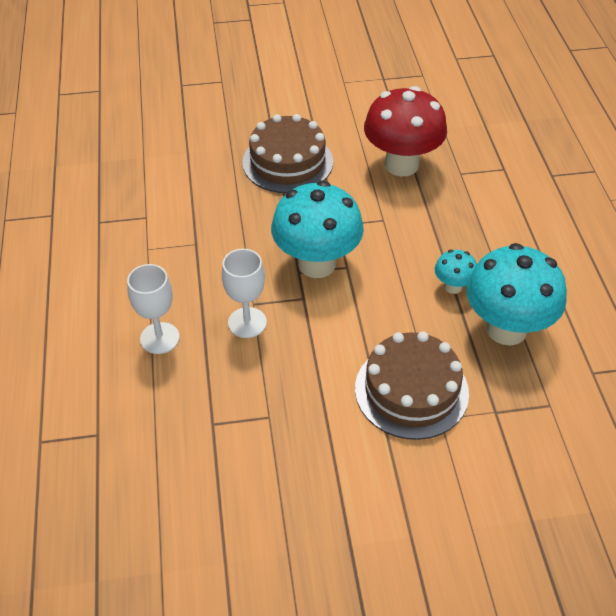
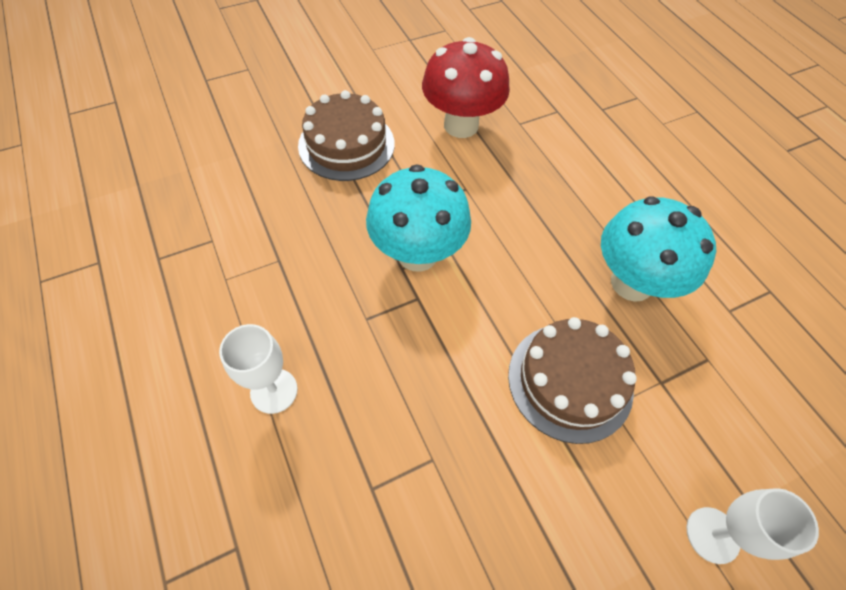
camera: 20 degrees left, 10 degrees up
white goblet [222,249,267,338] -> white goblet moved to [686,488,819,564]
turquoise mushroom [435,250,477,294] -> none

